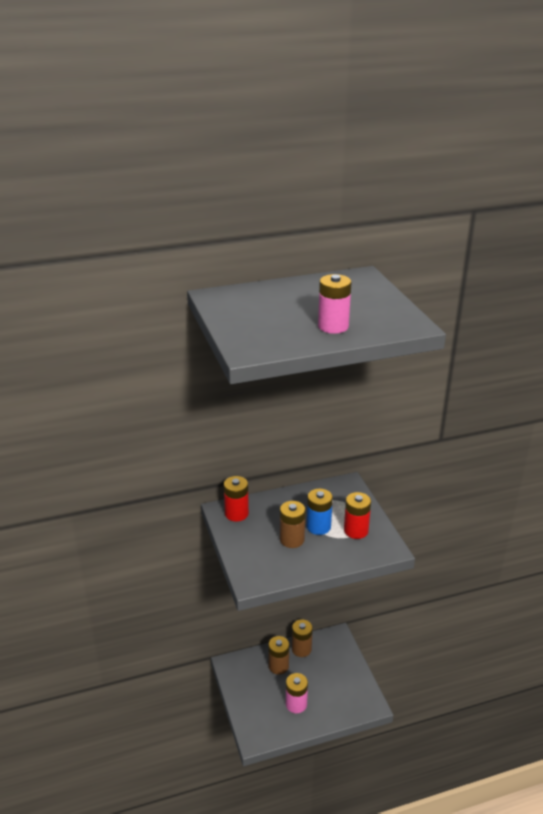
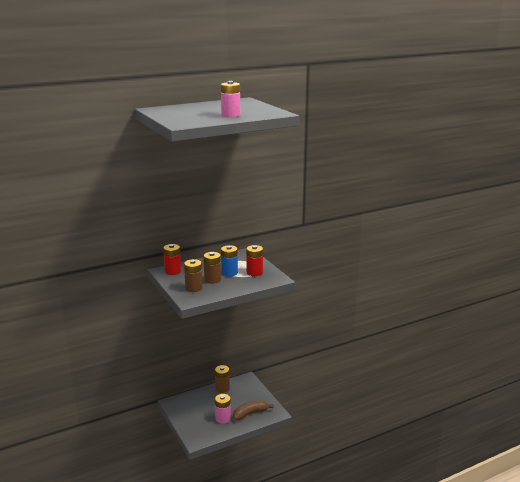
camera: 10 degrees left, 10 degrees down
brown battery [268,636,289,675] -> brown battery moved to [184,259,203,292]
none -> brown banana [233,400,274,420]

